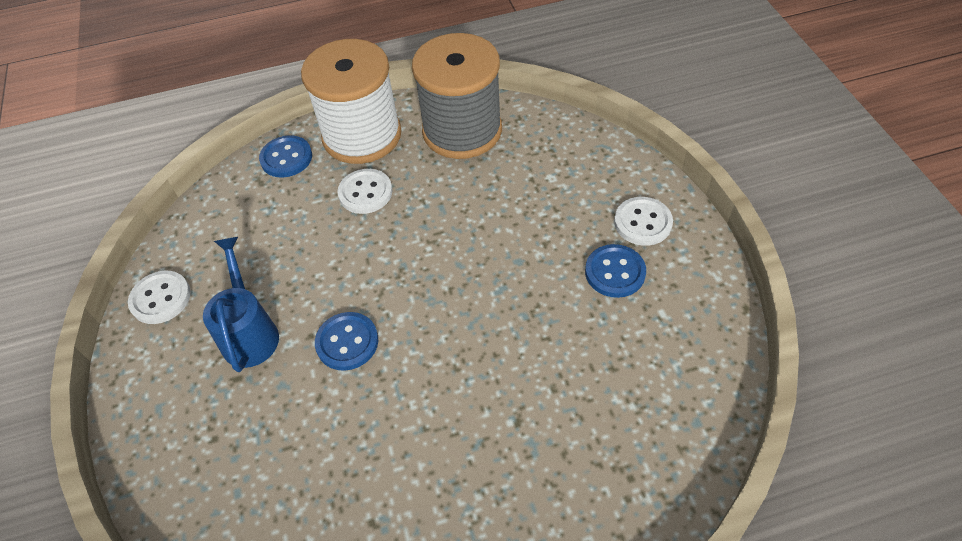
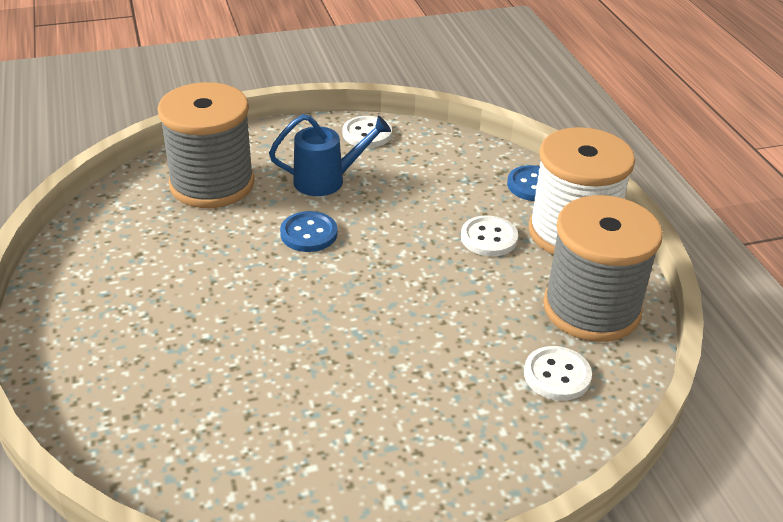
camera: 85 degrees right, 15 degrees down
blue button [585,244,646,298] -> none
white button [614,197,673,246] -> white button moved to [524,346,592,401]
none -> grey spool [158,82,255,208]

